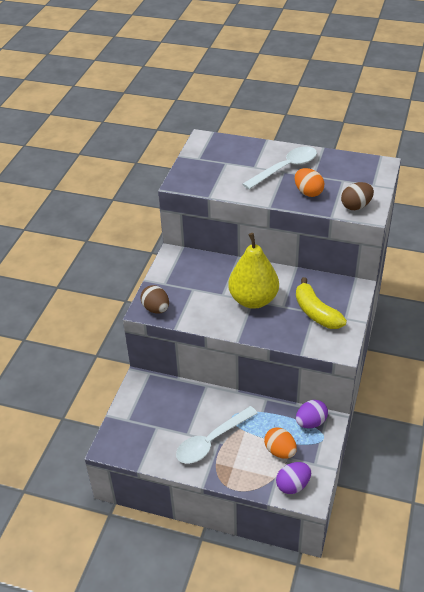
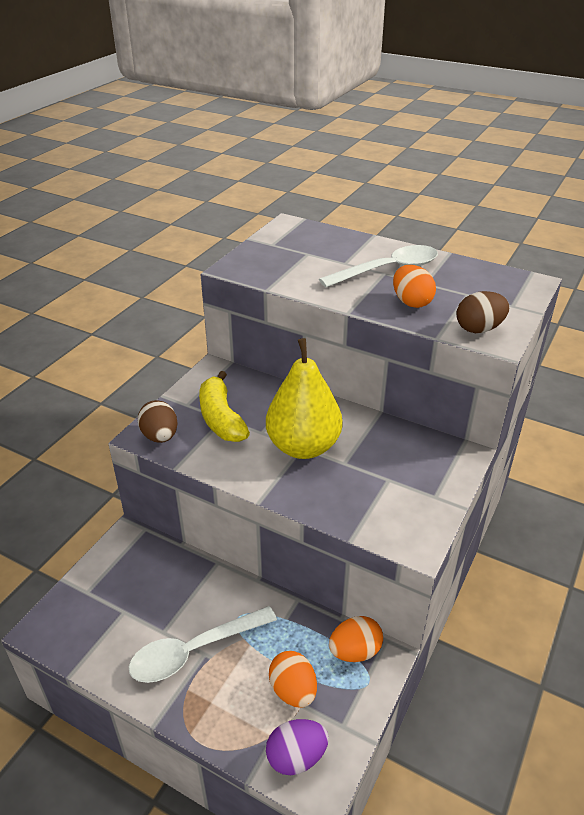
camera: 10 degrees right, 5 degrees down
yellow banana [296,277,347,329] -> yellow banana moved to [199,371,250,442]
purple egg [296,400,328,428] -> orange egg [329,616,383,662]

